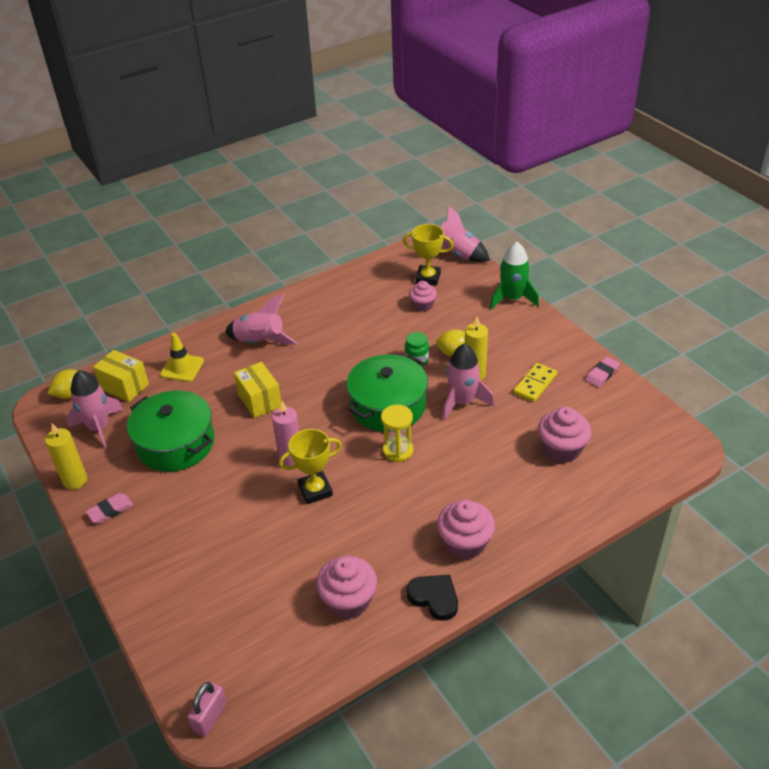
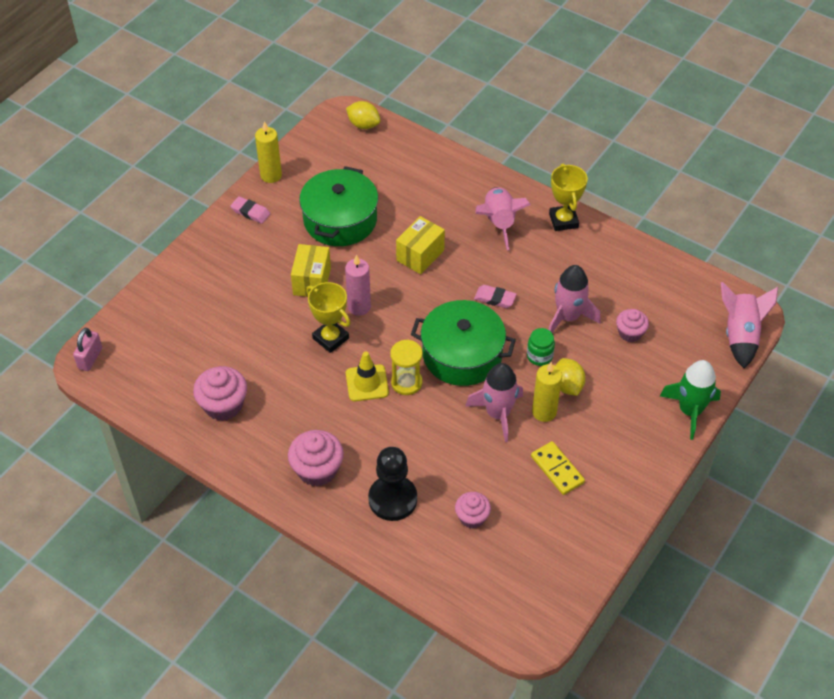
camera: 65 degrees right, 10 degrees up
pink rocket [66,370,123,449] -> pink rocket moved to [549,265,601,333]
yellow box [93,350,149,402] -> yellow box moved to [291,244,331,297]
yellow traffic cone [160,333,204,382] -> yellow traffic cone moved to [346,351,389,401]
pink padlock [187,682,227,737] -> pink padlock turned 75 degrees counterclockwise [73,328,102,371]
yellow trophy [403,224,454,286] -> yellow trophy moved to [549,163,588,231]
black heart [407,575,458,621] -> none
yellow domino [513,363,557,402] -> yellow domino turned 45 degrees clockwise [531,441,585,495]
pink cupcake [538,407,591,463] -> pink cupcake [455,492,491,528], size x0.64
pink eraser [585,357,620,387] -> pink eraser moved to [474,285,517,308]
none -> black pawn [368,447,417,521]

